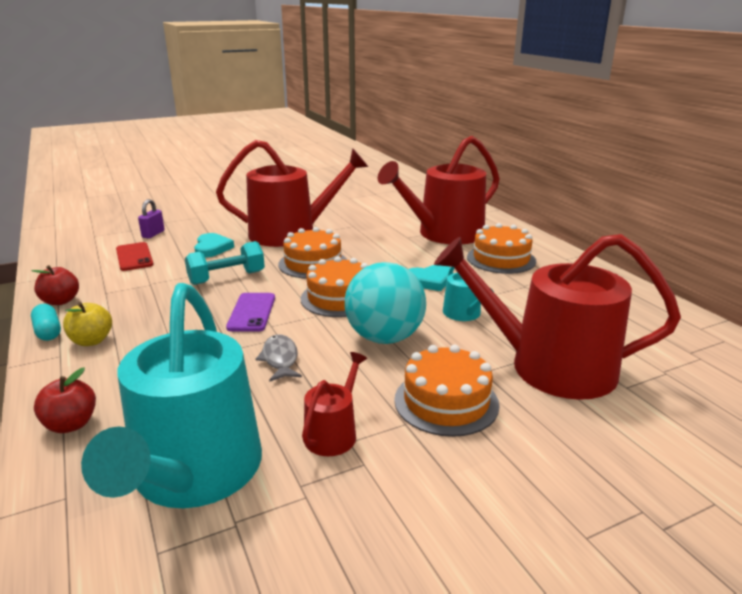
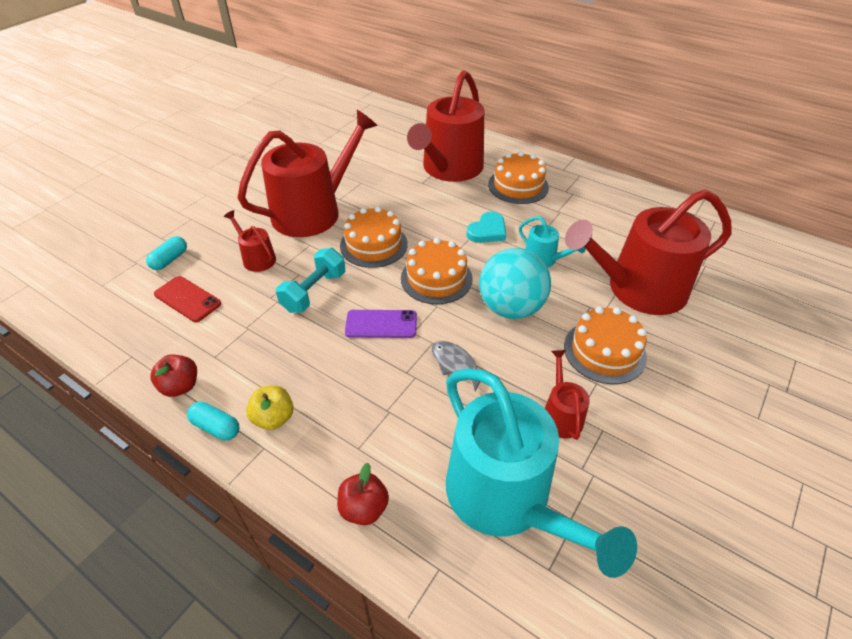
camera: 30 degrees left, 20 degrees up
purple padlock [138,199,165,239] -> turquoise capsule [146,236,187,270]
turquoise heart [194,233,234,258] -> red watering can [224,210,276,272]
purple phone [226,293,275,332] -> purple phone turned 60 degrees counterclockwise [345,310,417,338]

